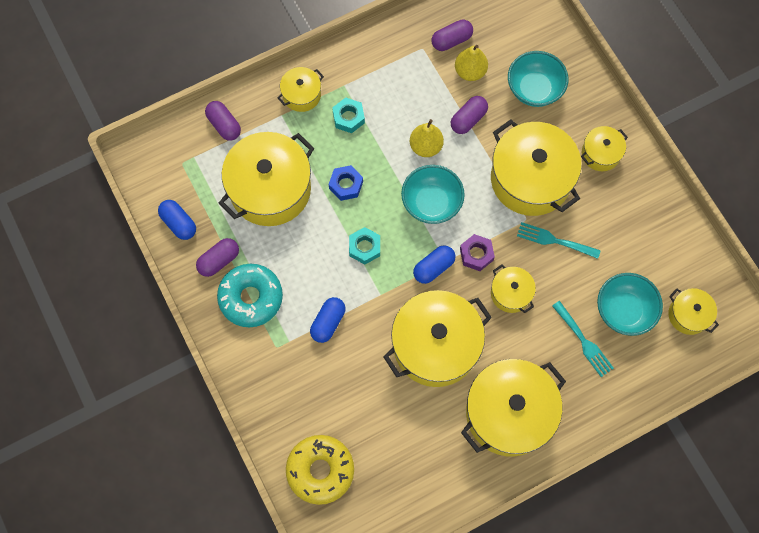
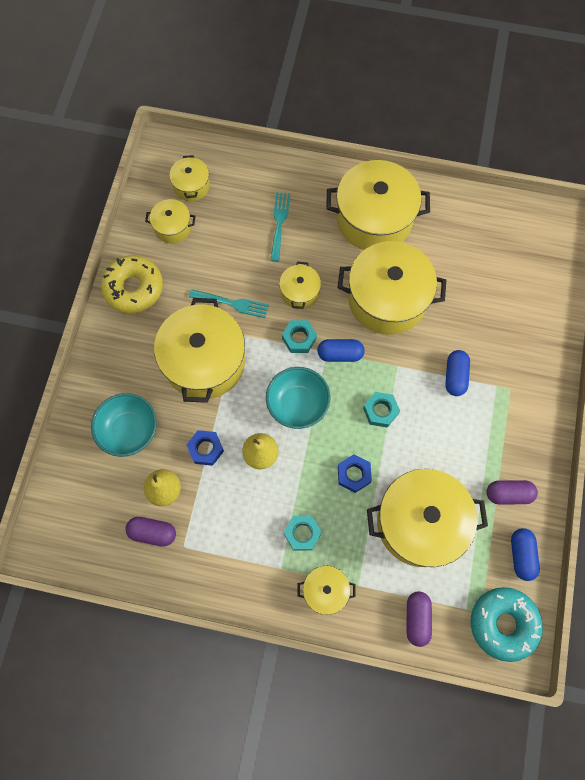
camera: 140 degrees left, 0 degrees up
turquoise donut [217,264,283,327] -> turquoise donut moved to [471,587,543,662]
yellow donut [286,435,354,505] -> yellow donut moved to [101,255,163,313]
blue capsule [310,297,346,343] -> blue capsule turned 60 degrees counterclockwise [445,350,470,396]
purple capsule [451,96,488,134] -> blue nut [187,430,224,466]
purple nut [460,234,495,271] -> turquoise nut [282,320,317,353]
turquoise fork [517,222,601,259] -> turquoise fork turned 45 degrees counterclockwise [189,289,269,318]
yellow pot [581,126,628,171] -> yellow pot moved to [145,199,196,243]
turquoise bowl [597,273,663,336] -> none

